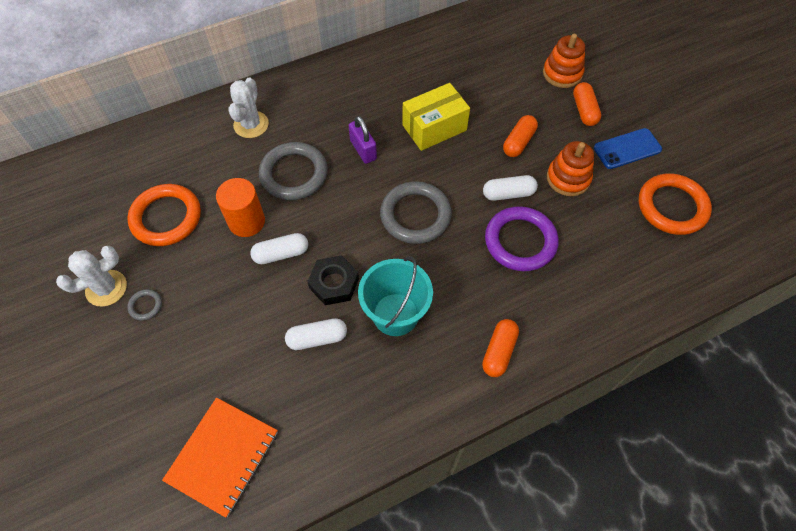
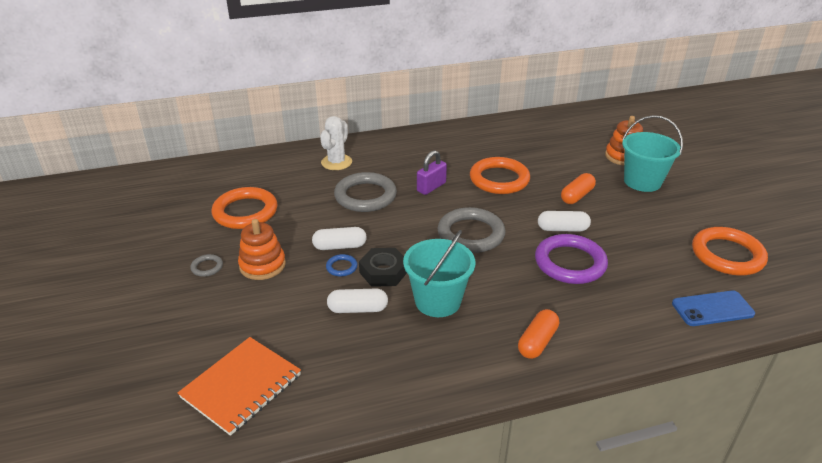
camera: 10 degrees right, 25 degrees down
white cactus [56,246,127,306] -> none
orange cylinder [216,178,265,237] -> none
purple padlock [348,116,377,164] -> purple padlock turned 60 degrees clockwise [417,150,447,195]
yellow box [402,83,470,151] -> orange ring [470,157,530,194]
orange stacking toy [547,141,594,196] -> orange stacking toy moved to [238,219,286,280]
orange capsule [573,82,601,126] -> turquoise bucket [622,115,683,192]
blue phone [594,128,662,169] -> blue phone moved to [672,290,755,326]
none -> blue ring [326,254,358,277]

